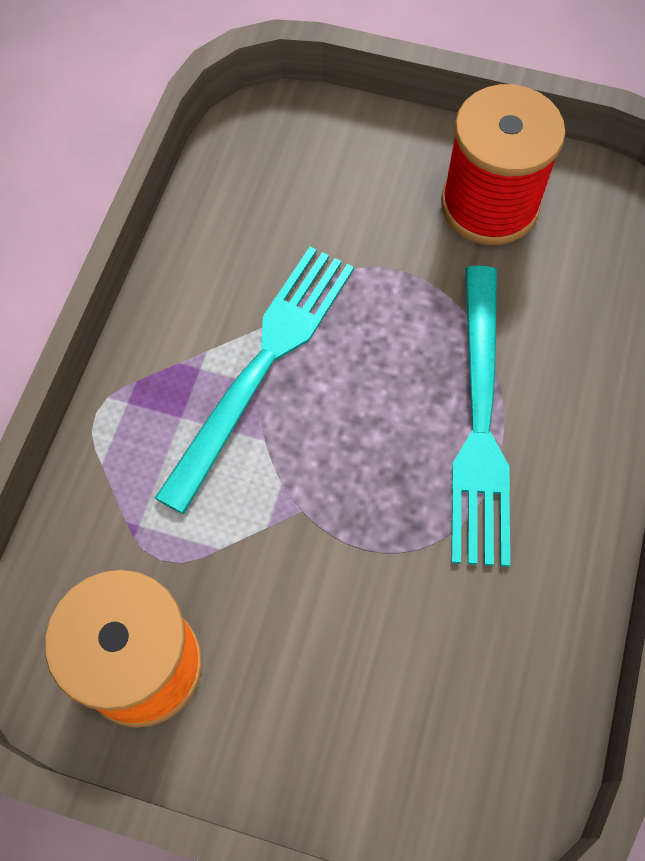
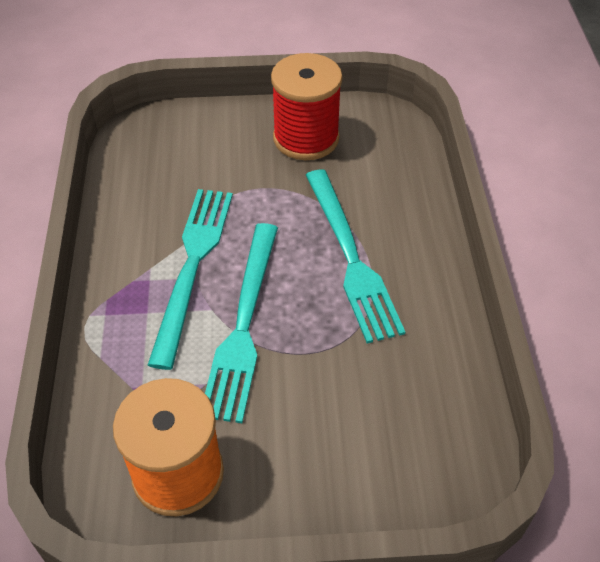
camera: 20 degrees left, 15 degrees down
none -> turquoise fork [205,223,278,423]

